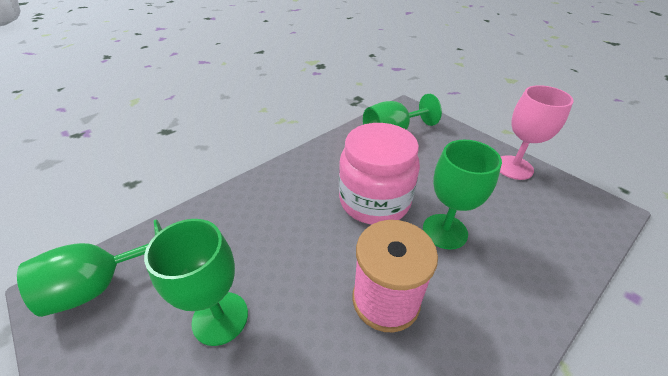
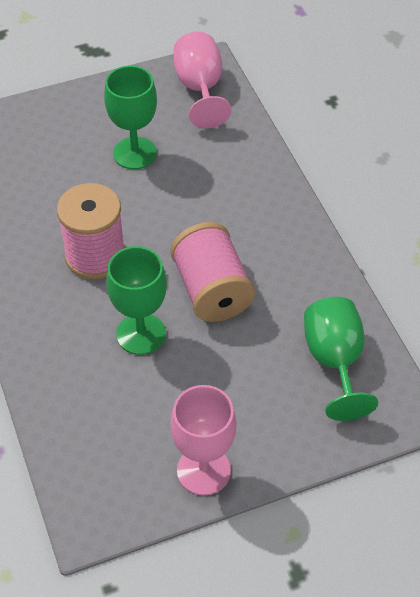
camera: 110 degrees right, 10 degrees up
green goblet [17,219,162,317] -> pink goblet [174,32,232,128]
pink jar [339,123,420,225] -> pink spool [171,222,255,322]

